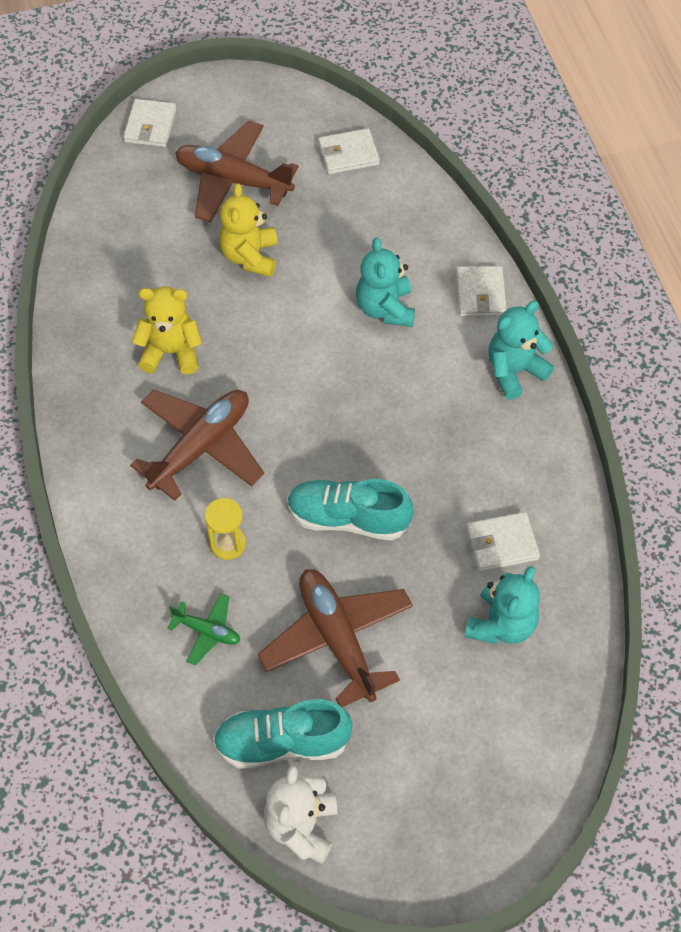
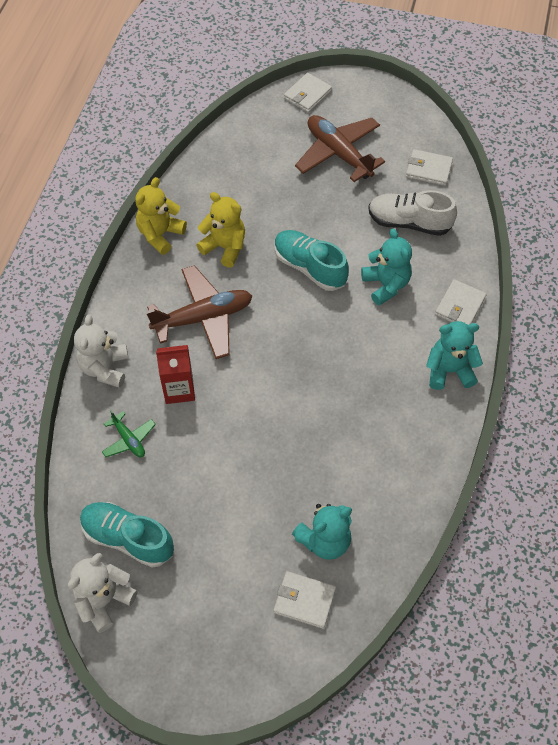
camera: 30 degrees right, 0 degrees up
yellow hourglass [204,498,246,560] -> red carton [156,345,195,404]
yellow teddy bear [219,183,278,277] -> yellow teddy bear moved to [135,177,187,255]
brown plane [258,569,413,707] -> none
turquoise shoe [287,479,413,541] -> turquoise shoe moved to [274,230,349,291]
turquoise teddy bear [356,237,415,327] -> turquoise teddy bear turned 135 degrees clockwise [361,228,412,306]
white wallet [466,512,540,571] -> white wallet moved to [273,571,336,629]
none -> white teddy bear [74,314,128,388]
none -> white shoe [368,190,457,236]

